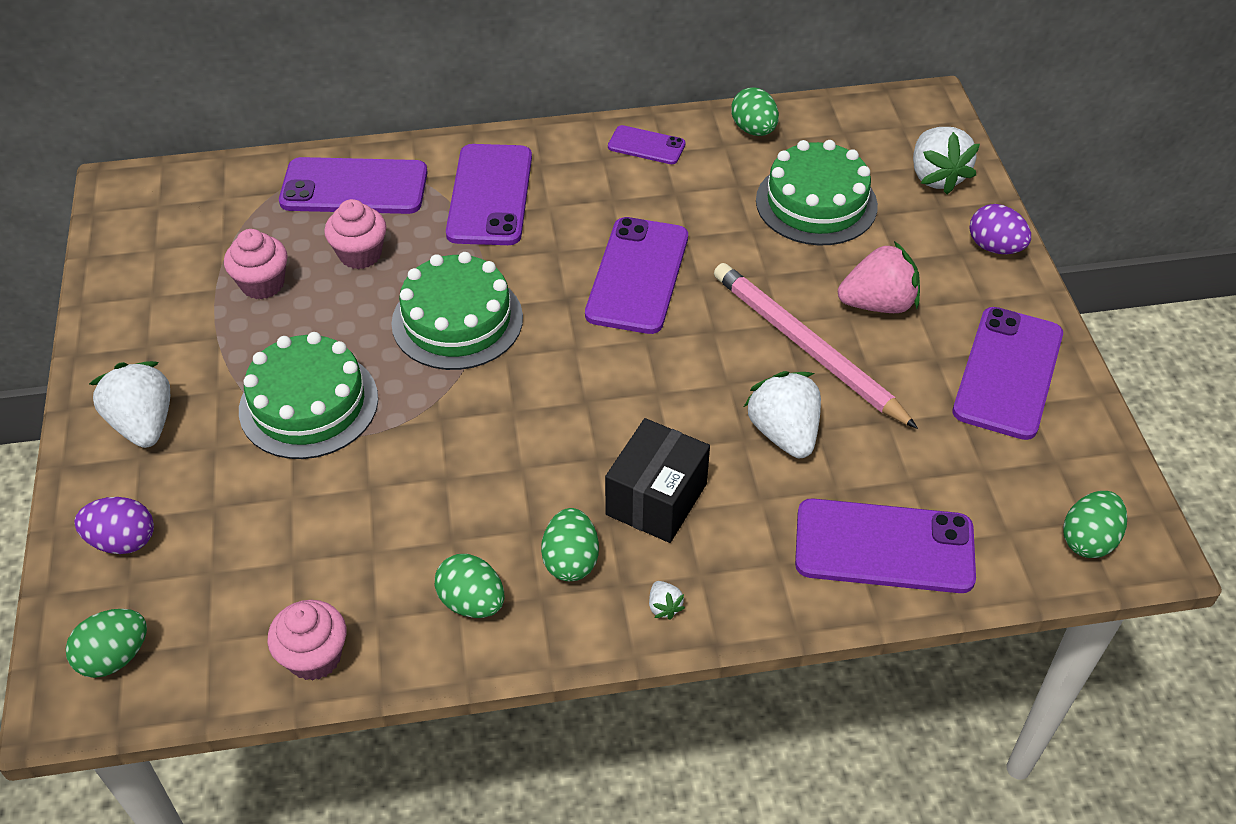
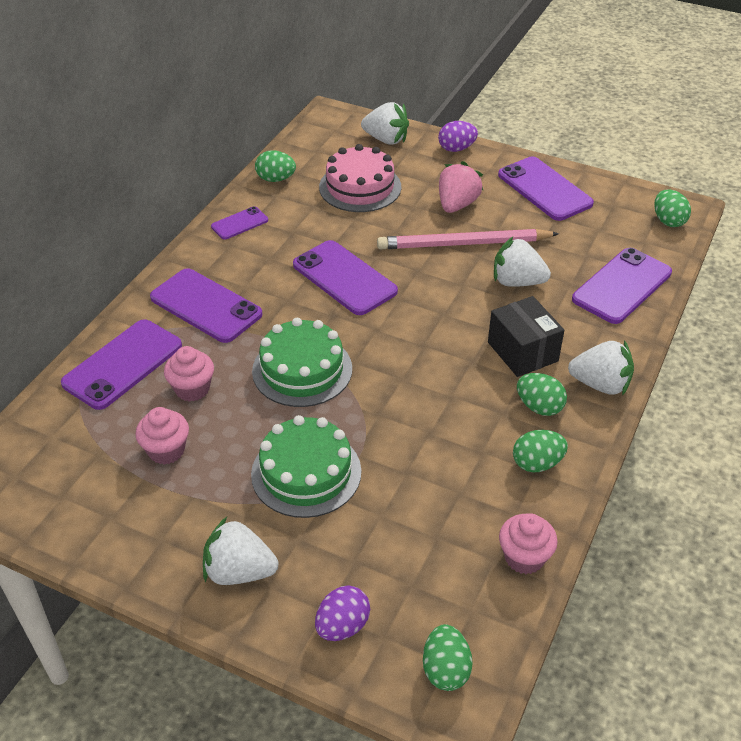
camera: 55 degrees left, 5 degrees down
white strawberry [649,581,685,620] -> white strawberry [568,340,634,396], size x2.30
green cake [756,140,878,245] -> pink cake [319,144,401,212]

